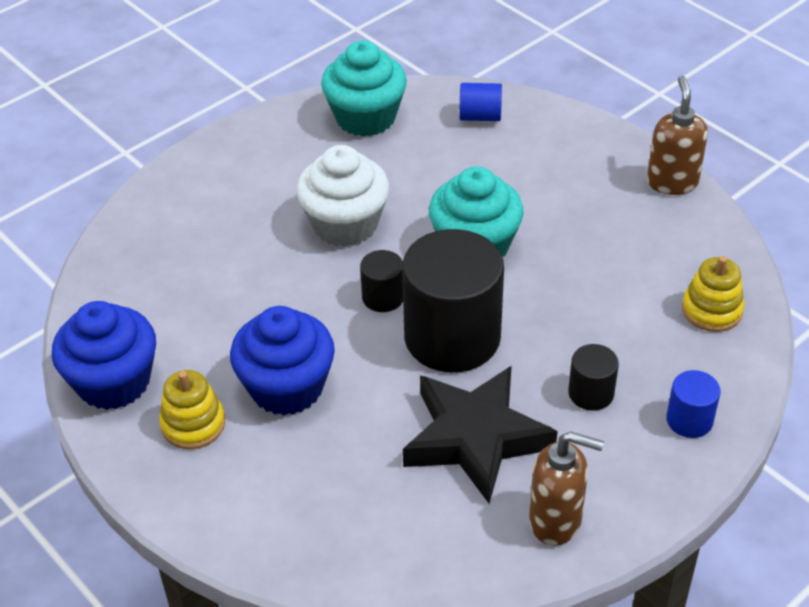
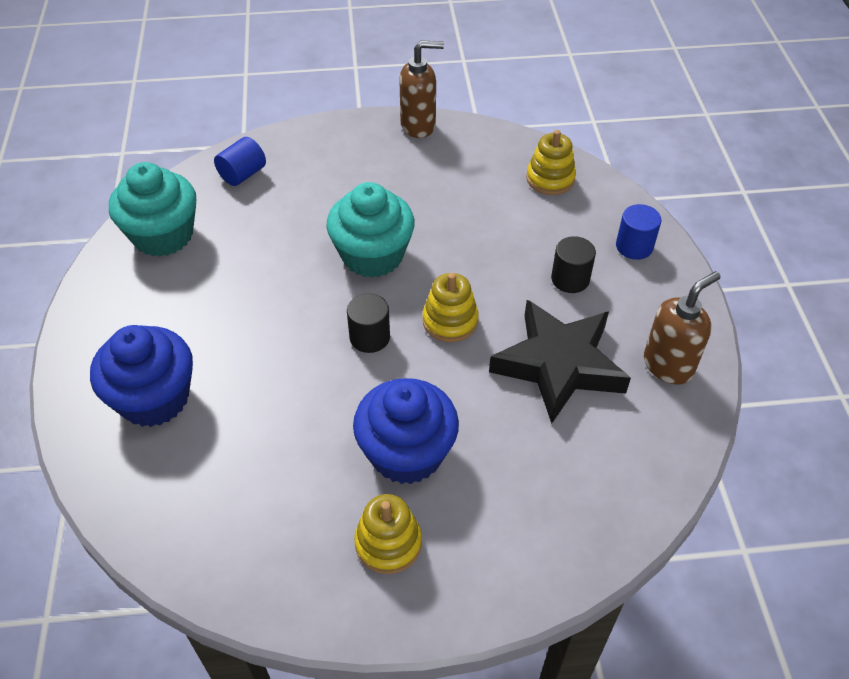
camera: 55 degrees left, 5 degrees up
blue cupcake [52,301,156,410] -> blue cupcake moved to [90,325,193,427]
white cupcake [296,145,389,247] -> none
black cylinder [402,229,504,373] -> yellow stacking toy [423,273,479,342]
brown soap dispenser [647,76,708,195] -> brown soap dispenser turned 135 degrees clockwise [399,41,444,138]

